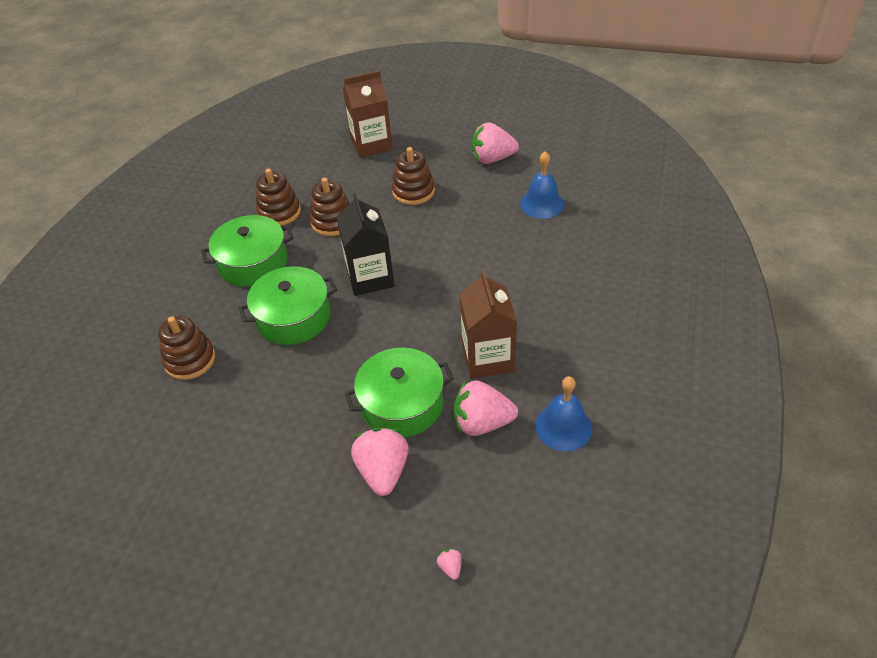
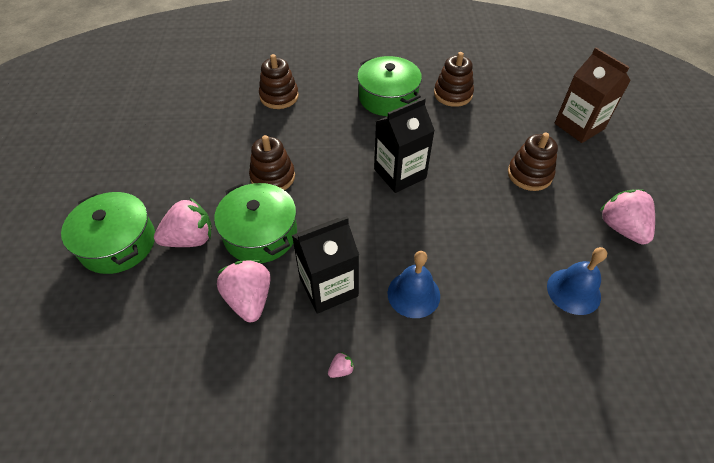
camera: 70 degrees right, 5 degrees up
green pot [239,266,337,345] -> green pot moved to [61,192,155,274]
brown stacking toy [310,177,350,236] -> brown stacking toy moved to [249,135,295,190]
pink strawberry [437,549,462,580] -> pink strawberry moved to [328,352,354,378]
brown carton [459,270,517,379] -> black carton [292,216,359,314]
blue bell [535,376,592,451] -> blue bell moved to [388,251,440,318]

